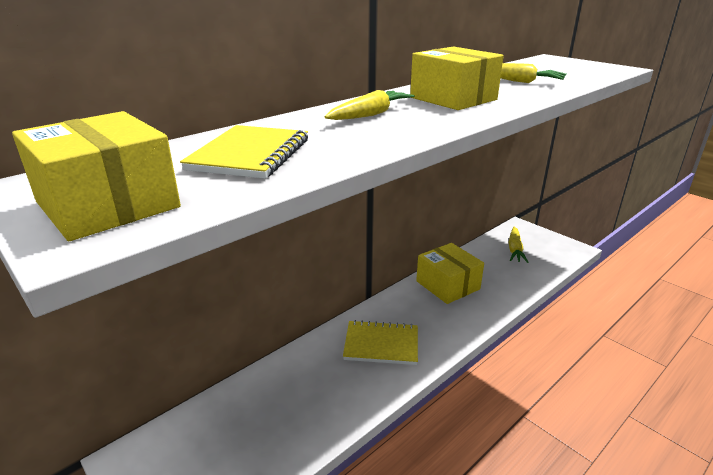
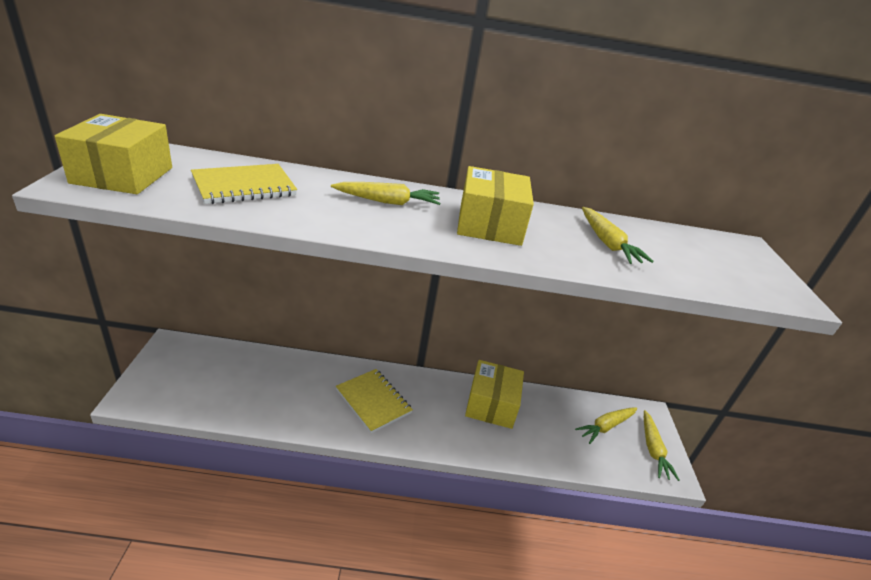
camera: 40 degrees right, 5 degrees up
none -> yellow carrot [644,410,680,481]

